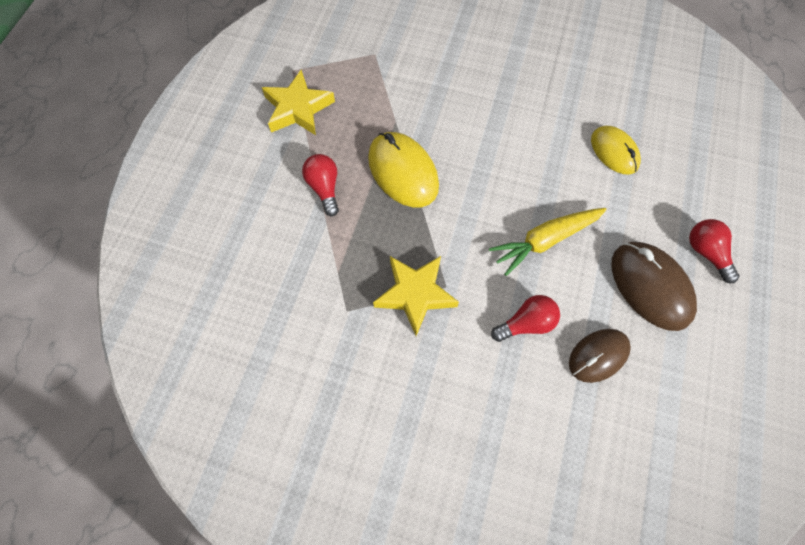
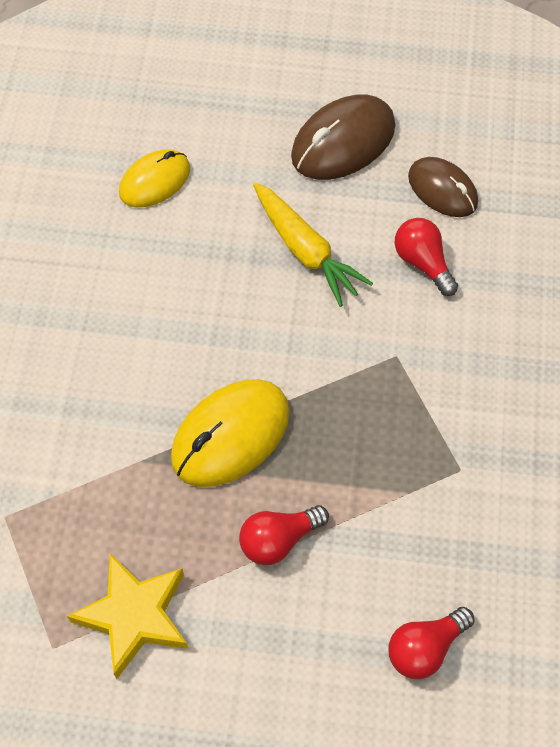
camera: 100 degrees left, 5 degrees down
yellow star [373,256,459,336] -> none
red light bulb [689,219,739,283] -> red light bulb moved to [388,607,475,679]

